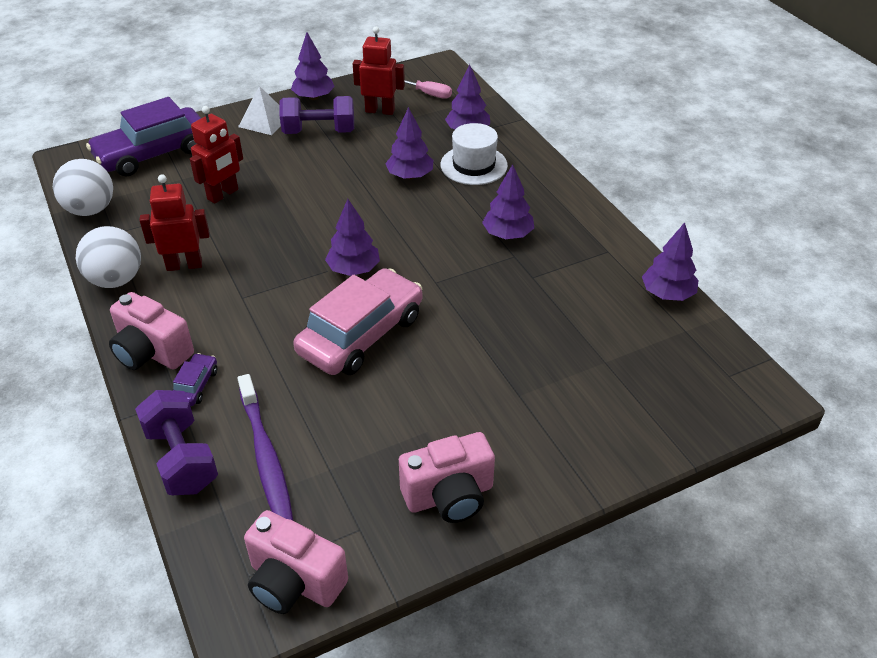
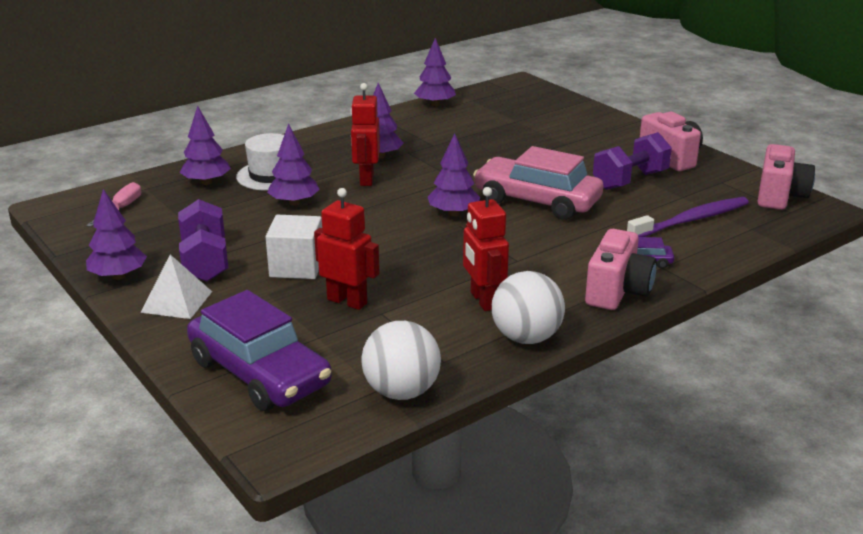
camera: 100 degrees left, 15 degrees down
purple dumbbell [135,390,218,495] -> purple dumbbell moved to [593,132,672,190]
red robot [353,27,405,115] -> red robot moved to [350,83,380,186]
none -> white cube [265,215,322,279]

